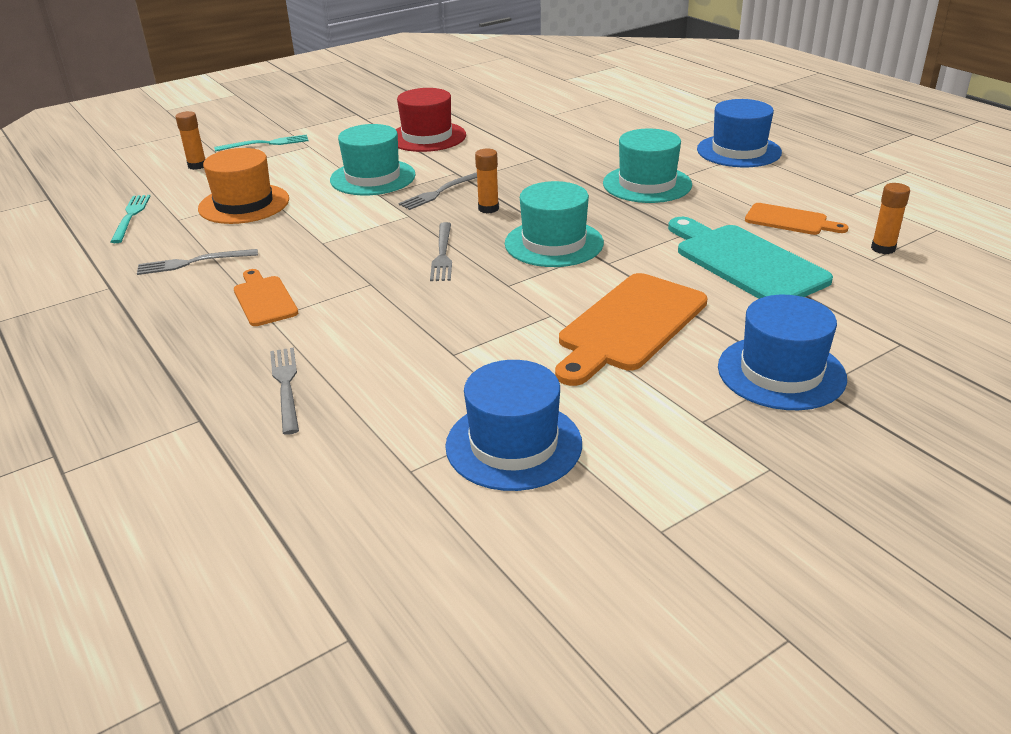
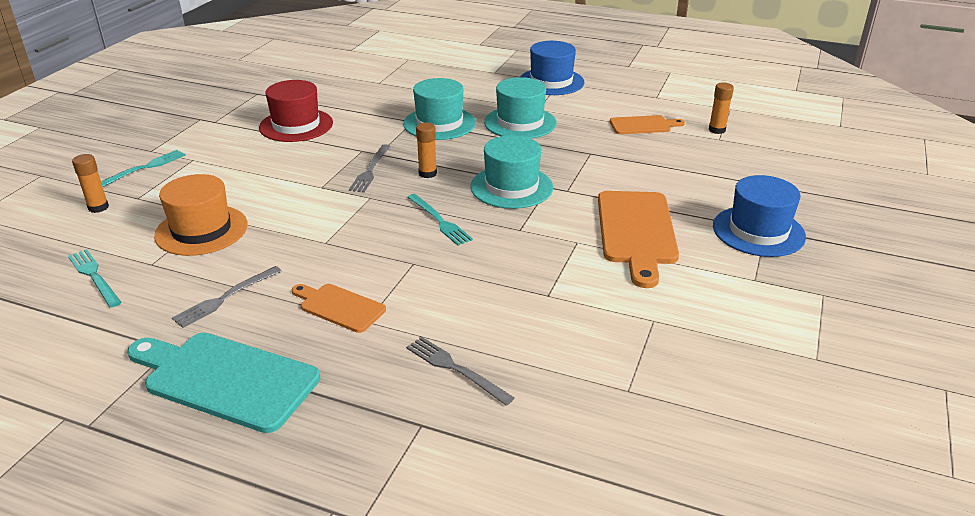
camera: 35 degrees left, 0 degrees up
turquoise hat [330,124,416,195] -> turquoise hat moved to [403,78,476,140]
grey fork [430,222,452,281] -> turquoise fork [407,194,473,246]
blue hat [445,360,582,491] -> none
turquoise cutting board [668,217,833,299] -> turquoise cutting board moved to [127,333,320,433]

